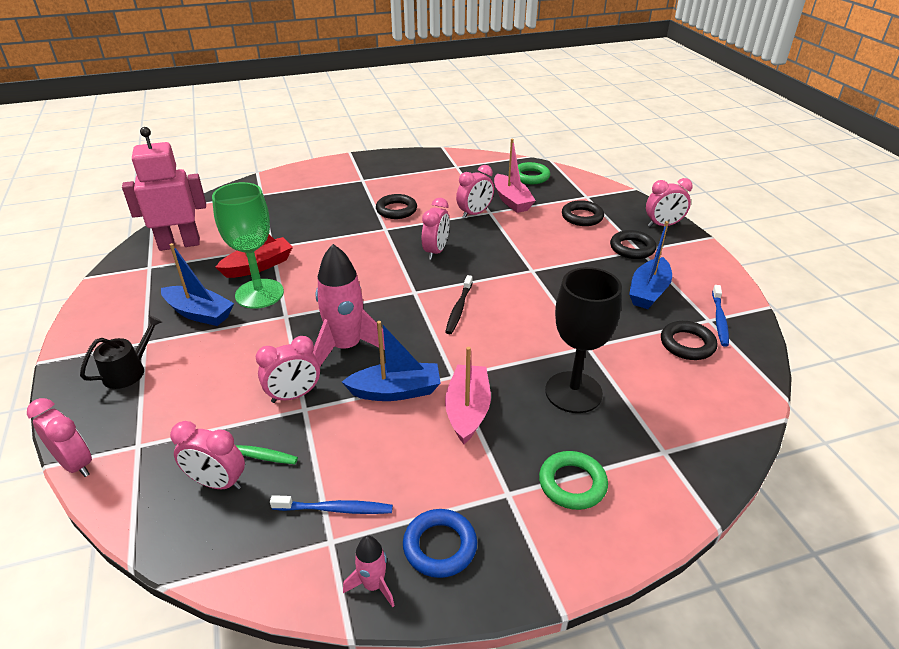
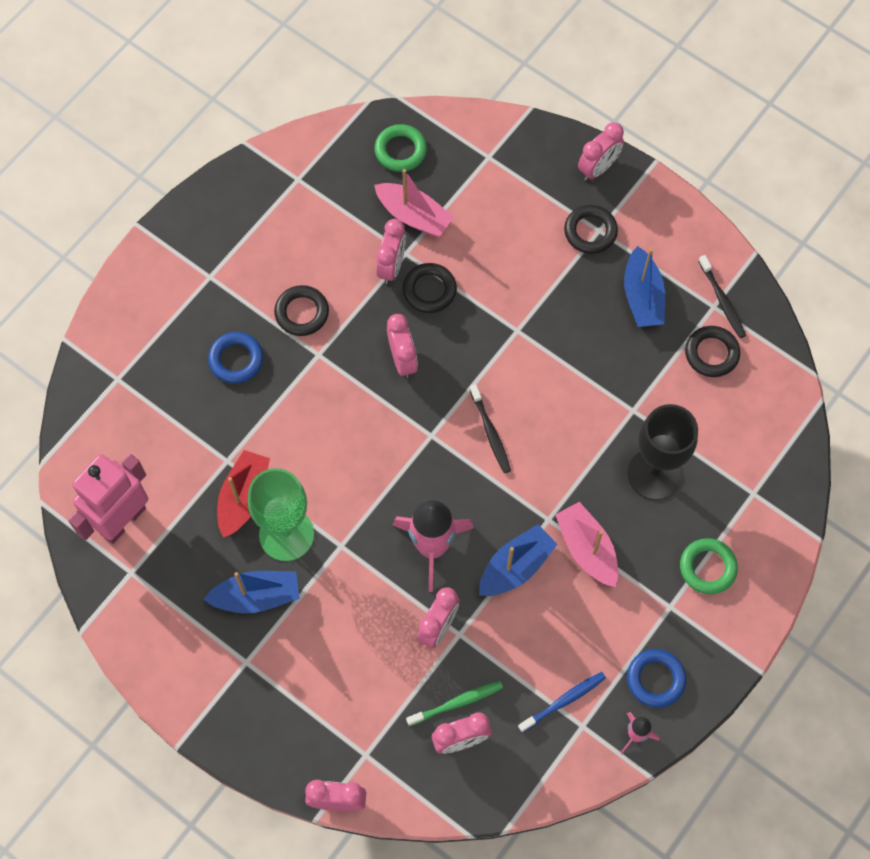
camera: 35 degrees left, 30 degrees up
black watering can [80,315,162,389] -> none
black ring [562,200,604,226] -> black ring moved to [403,263,457,313]
blue toothbrush [712,285,729,347] -> black toothbrush [698,255,746,338]
none -> blue ring [208,332,263,384]

